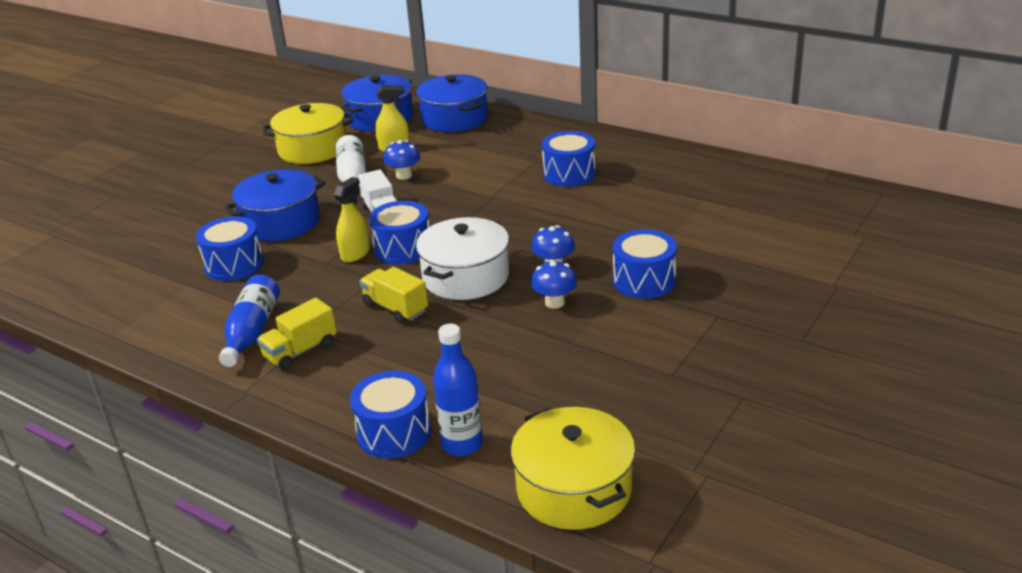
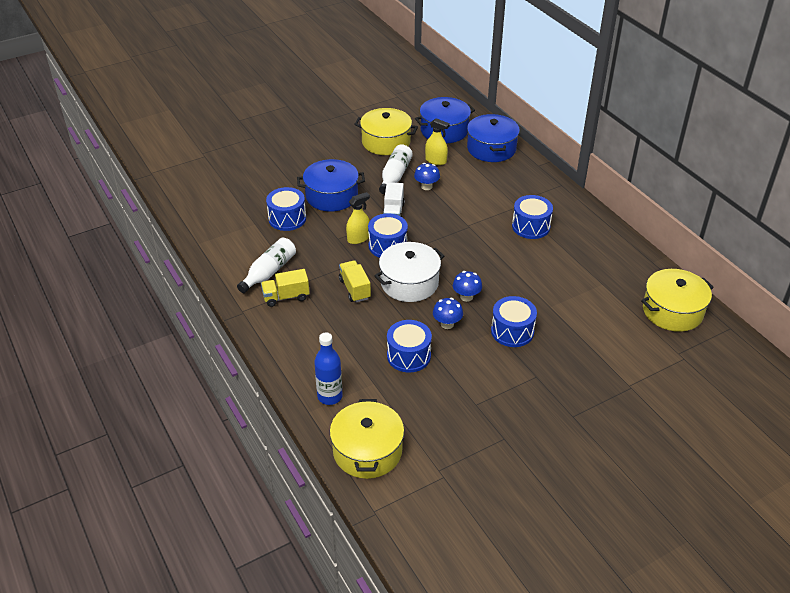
camera: 25 degrees right, 10 degrees up
blue bottle [219,275,280,367] -> white bottle [237,238,296,293]
blue drum [350,371,431,458] -> blue drum moved to [387,320,432,373]
none -> yellow pot [641,269,714,332]

